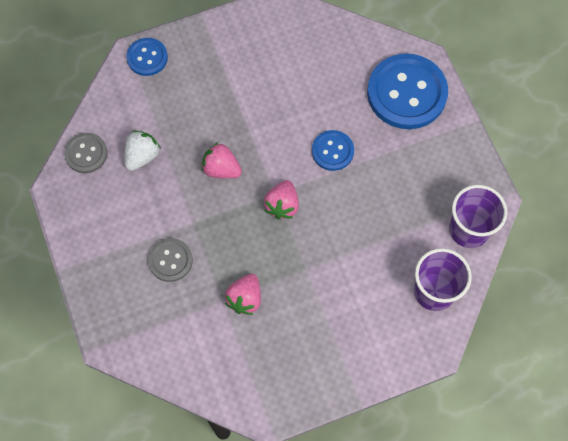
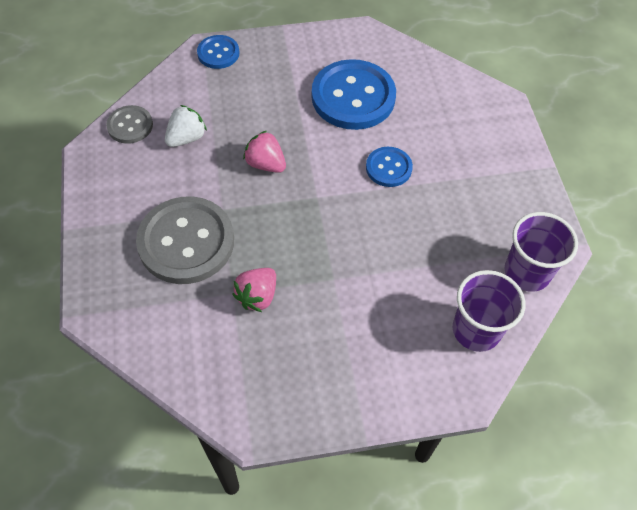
camera: 10 degrees right, 10 degrees down
grey button [148,238,193,282] -> grey button [136,196,234,284], size x1.93
pink strawberry [264,180,299,219] -> none
blue button [367,53,448,129] -> blue button moved to [312,59,396,130]

